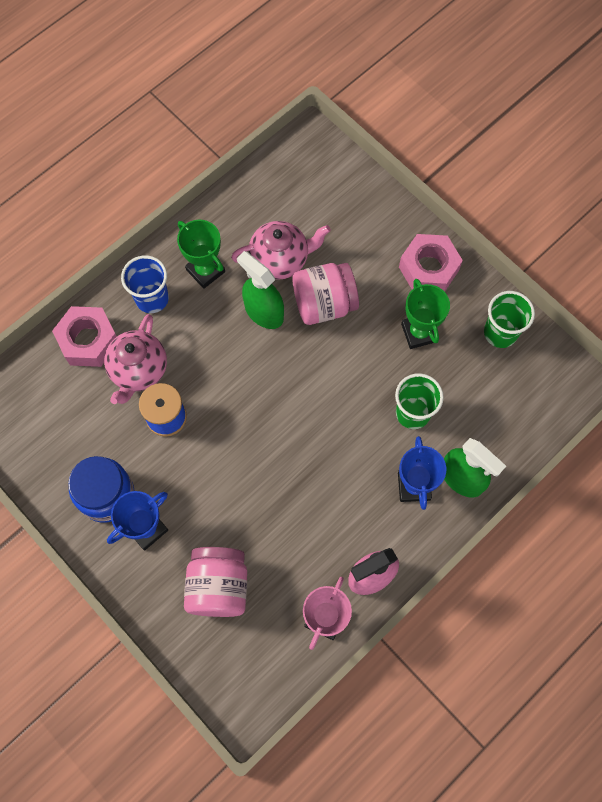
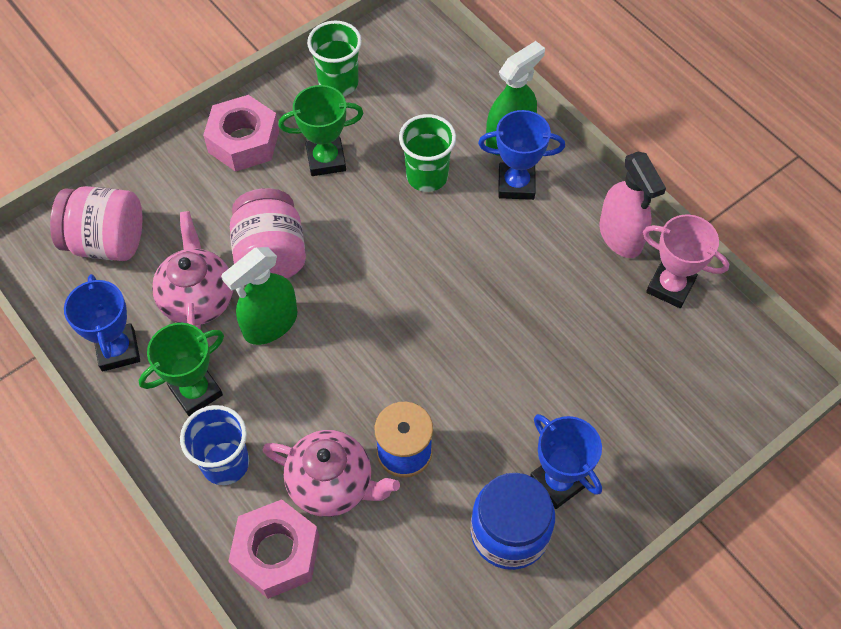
camera: 85 degrees left, 10 degrees down
pink jar [184,547,247,617] -> pink jar moved to [50,186,142,261]
none -> blue trophy [64,274,140,372]

